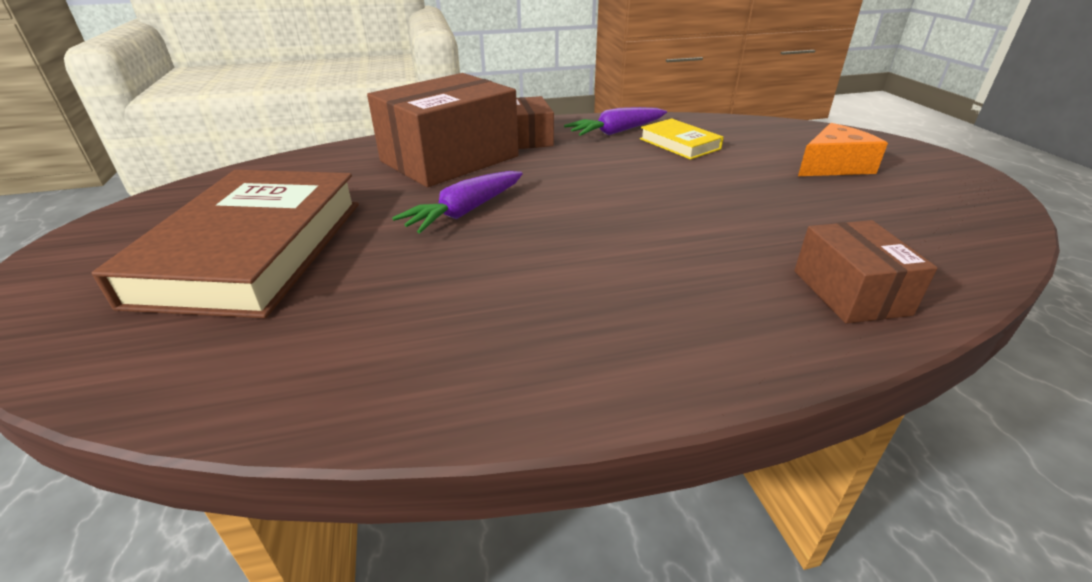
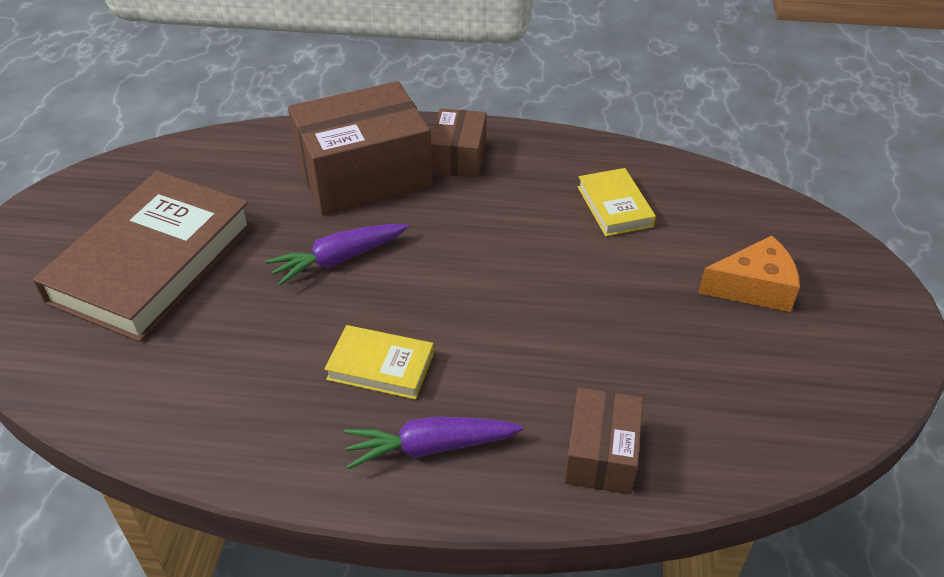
camera: 20 degrees right, 10 degrees up
purple carrot [564,107,667,136] -> purple carrot moved to [344,417,524,469]
none -> yellow book [324,325,434,400]

